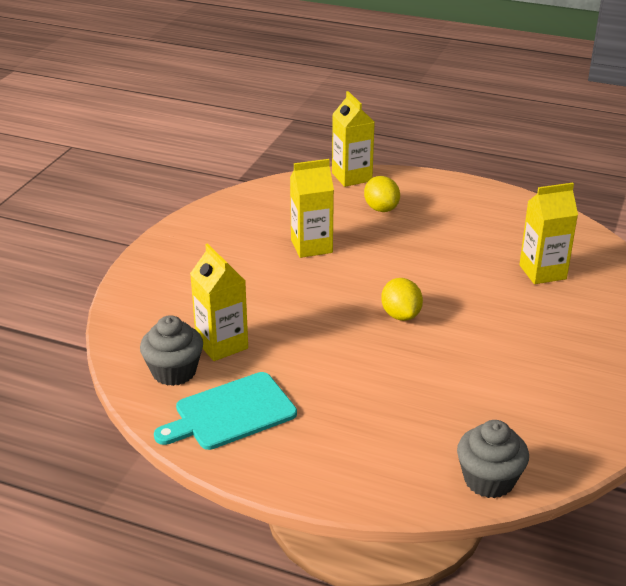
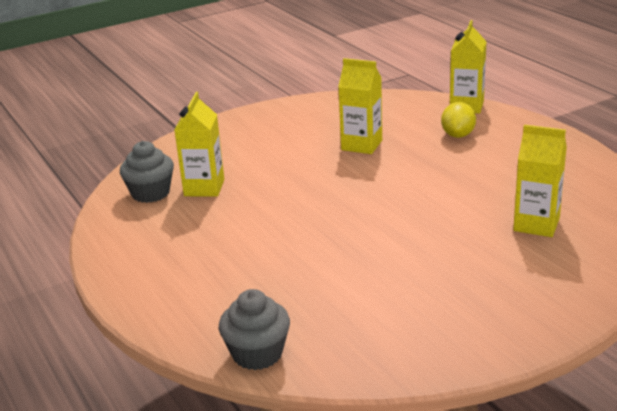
camera: 40 degrees right, 5 degrees down
turquoise cutting board [154,372,297,450] -> none
yellow lemon [381,278,423,321] -> none

